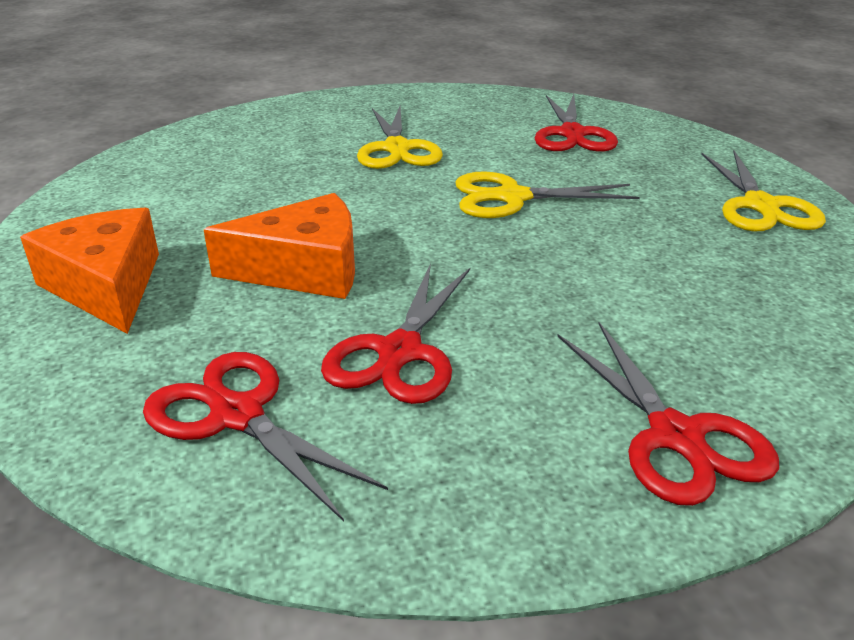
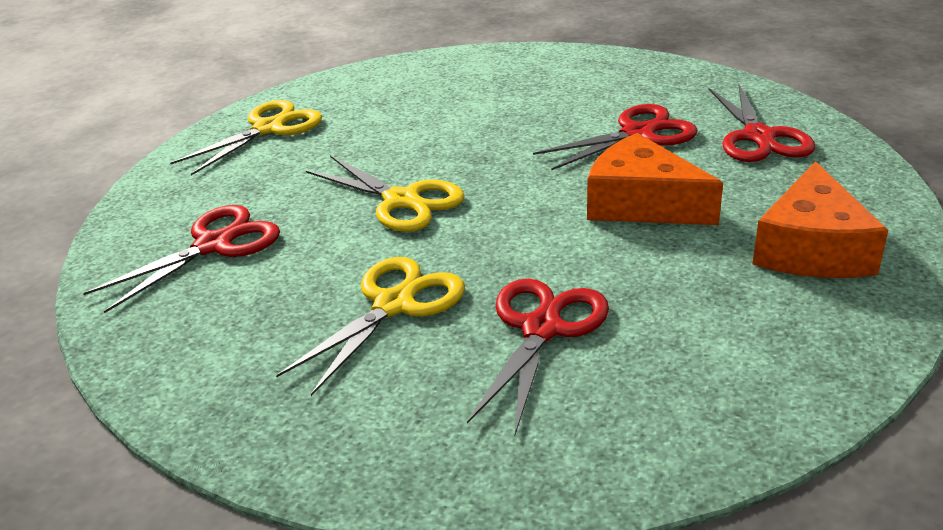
camera: 135 degrees left, 0 degrees up
red scissors [557,322,779,506] -> red scissors moved to [467,279,609,435]

